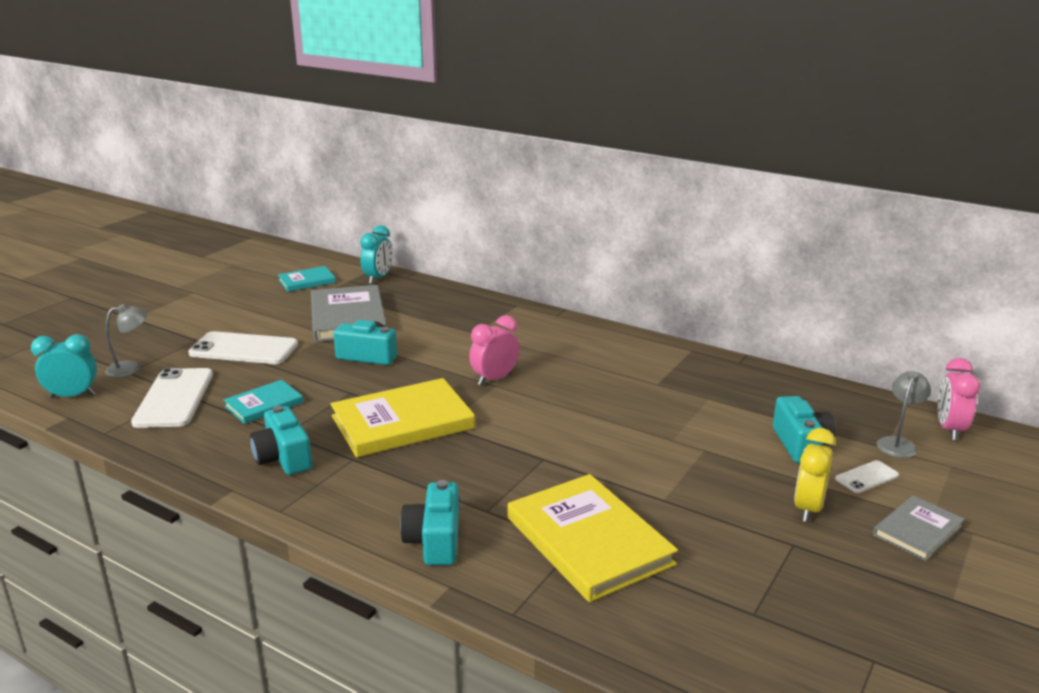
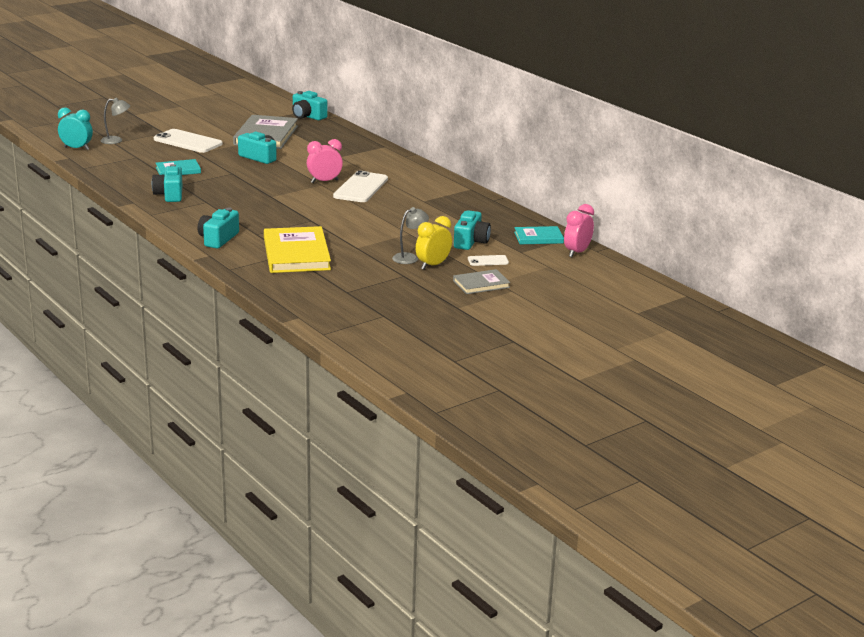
camera: 20 degrees right, 0 degrees up
white phone [131,368,213,428] -> white phone moved to [333,171,388,202]
turquoise book [278,266,336,292] -> turquoise book moved to [514,226,564,244]
yellow book [330,378,475,457] -> none
turquoise clock [360,225,392,284] -> turquoise camera [292,91,327,120]
grey lamp [877,371,931,458] -> grey lamp moved to [392,207,429,264]

